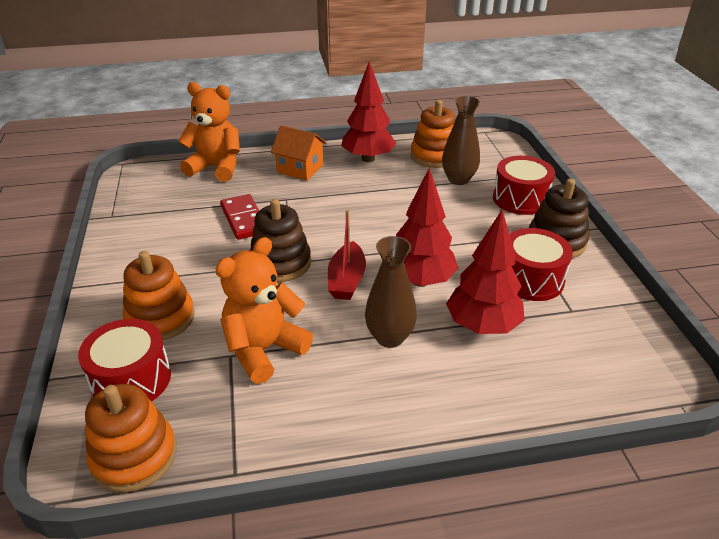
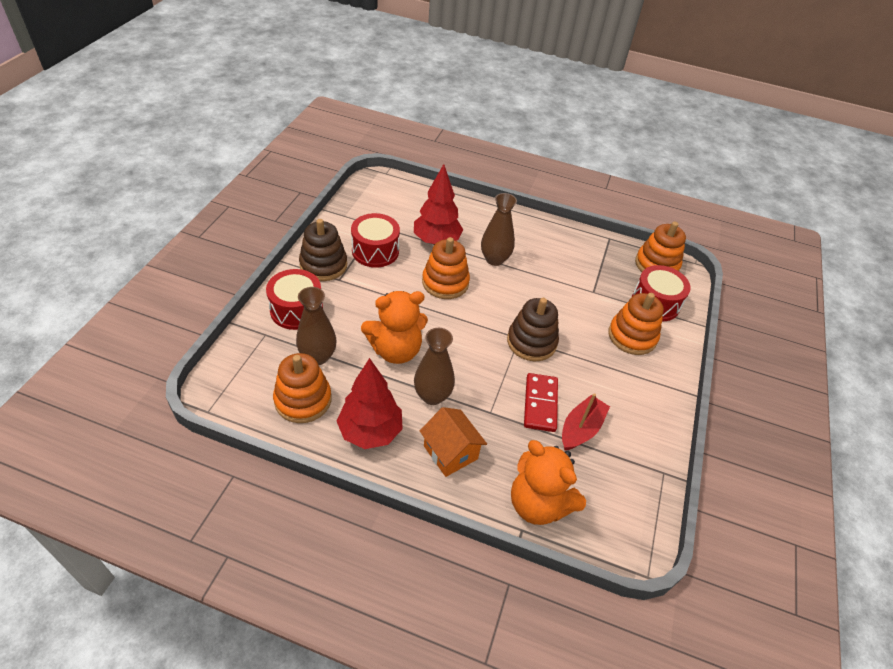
camera: 155 degrees left, 10 degrees up
orange teddy bear [215,237,313,384] -> orange teddy bear moved to [361,291,428,364]
red boat [328,210,366,300] -> red boat moved to [562,393,610,450]
red tree [396,167,458,287] -> orange stacking toy [422,237,470,299]
none -> brown vase [414,328,455,405]

